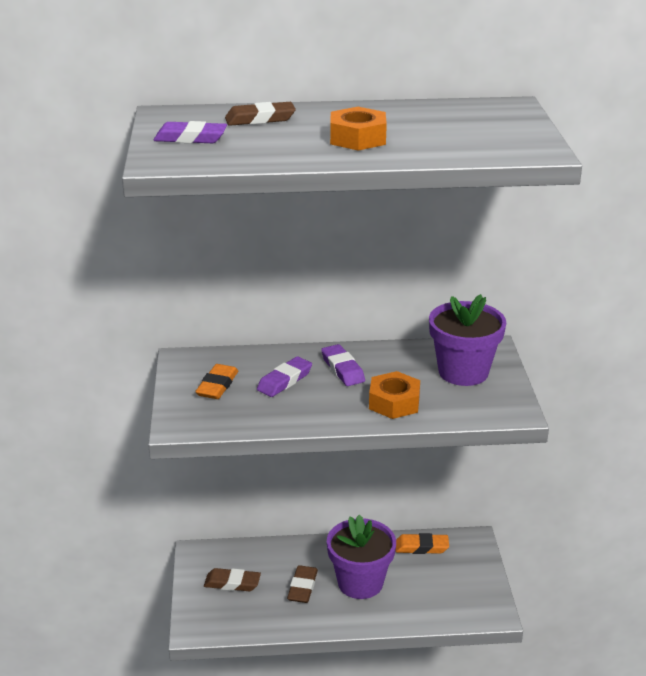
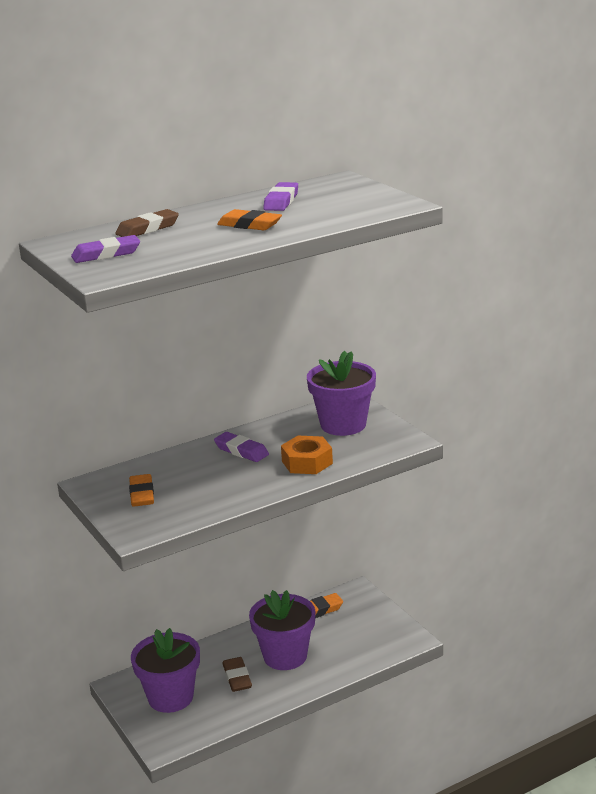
camera: 25 degrees left, 5 degrees down
brown eraser [204,568,261,591] -> purple flower pot [131,628,200,713]
purple eraser [257,356,312,397] -> purple eraser moved to [263,182,298,211]
orange nut [330,107,387,151] -> orange eraser [217,209,282,230]

